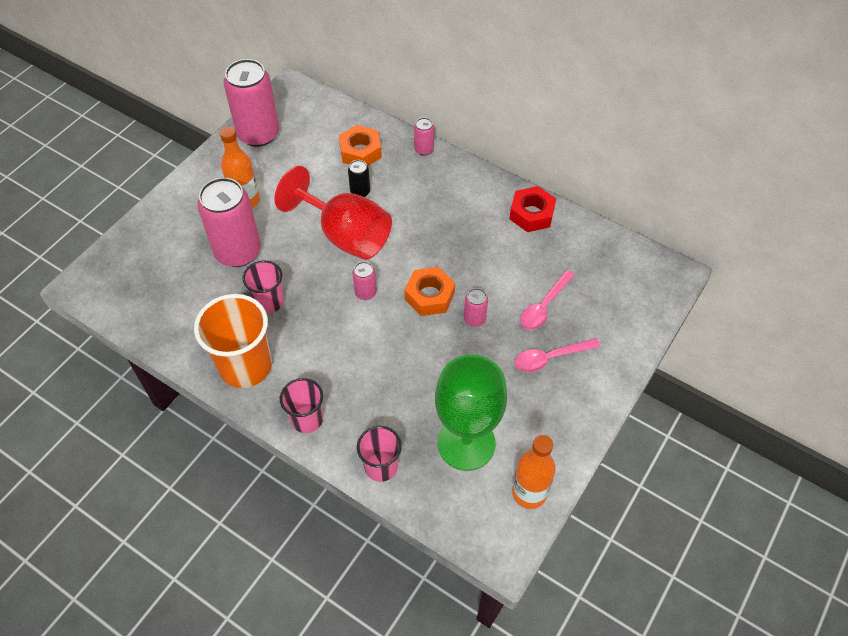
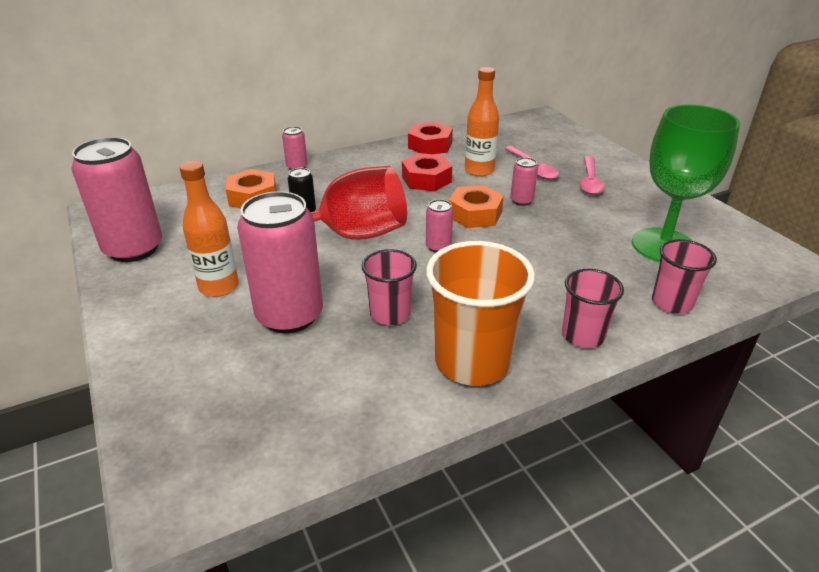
camera: 60 degrees left, 20 degrees down
orange bottle [512,435,556,509] -> orange bottle moved to [465,67,499,177]
none -> red nut [402,153,452,191]

